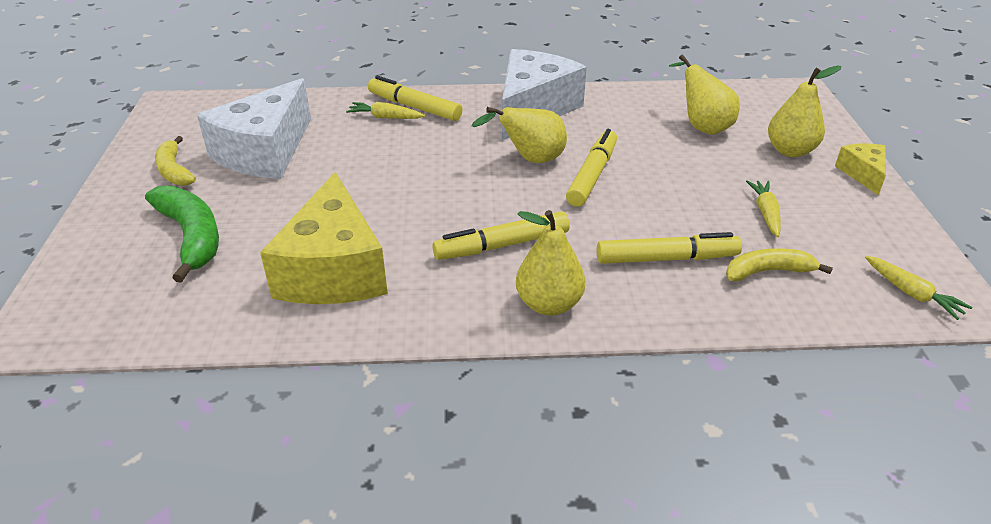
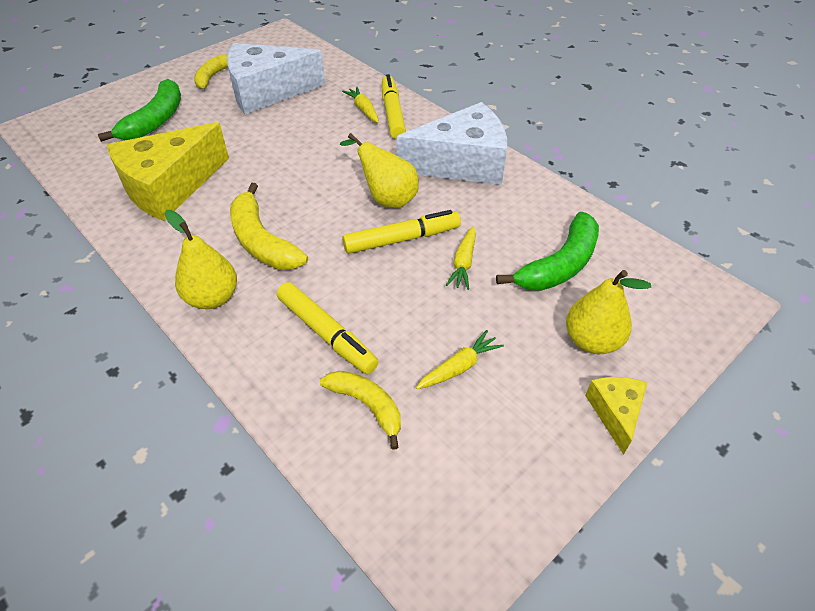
camera: 50 degrees right, 10 degrees up
yellow marker [432,211,570,260] -> yellow banana [230,182,308,269]
yellow pear [669,55,740,135] -> green banana [496,212,599,291]
yellow cheese [835,143,886,195] -> yellow cheese turned 45 degrees counterclockwise [585,377,647,455]
yellow carrot [865,256,972,320] -> yellow carrot moved to [446,226,476,290]

